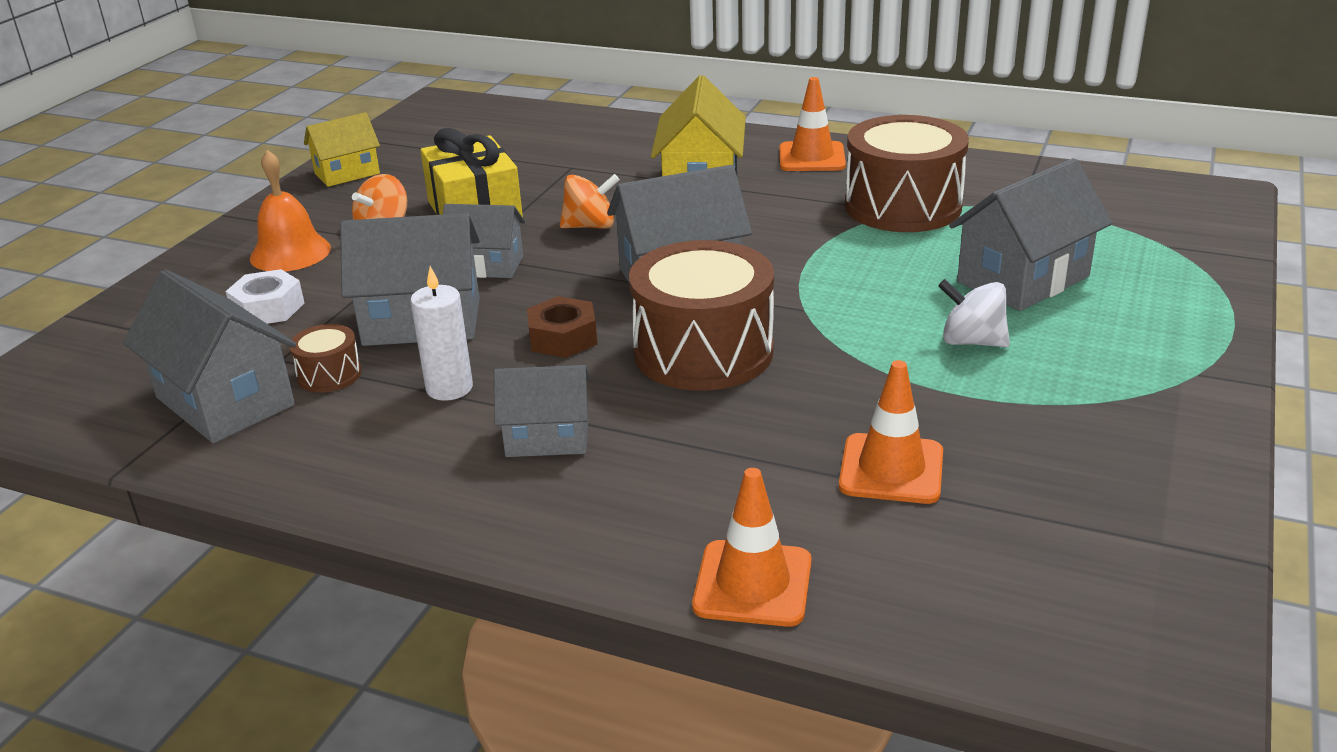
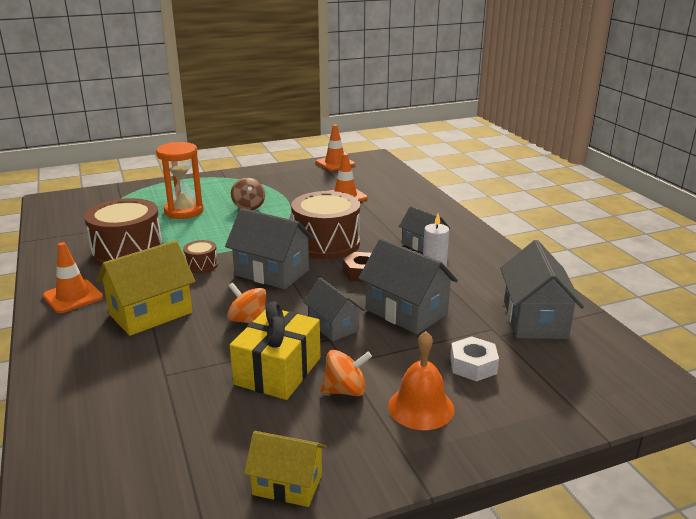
camera: 135 degrees left, 5 degrees down
brown drum [289,324,362,393] -> brown drum moved to [183,240,218,273]
orange traffic cone [692,468,812,627] -> orange traffic cone moved to [316,124,355,171]
white spinning top [938,279,1010,347] -> brown spinning top [231,178,265,210]
grey house [949,158,1112,311] -> orange hourglass [156,142,204,219]

